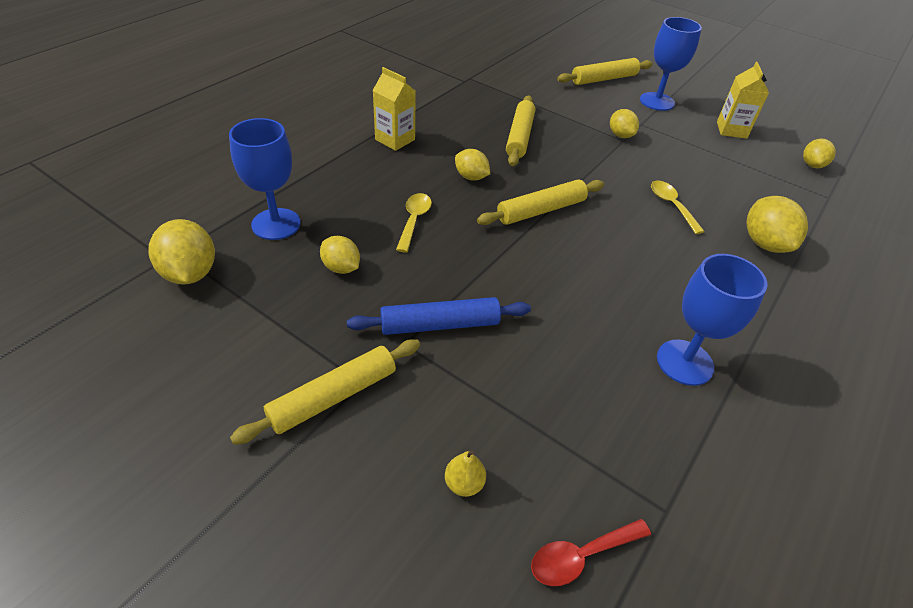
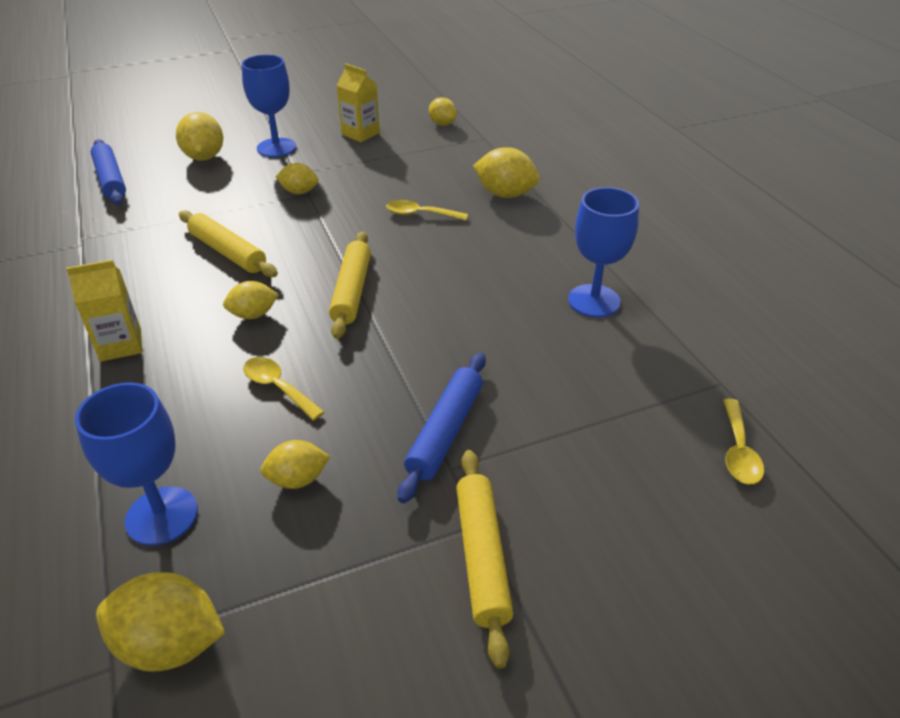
camera: 55 degrees left, 5 degrees down
yellow pear [445,450,486,497] -> none
red spoon [531,519,651,586] -> yellow spoon [723,399,764,485]
yellow rolling pin [557,58,653,85] -> yellow lemon [176,112,223,161]
none -> blue rolling pin [91,139,126,205]

